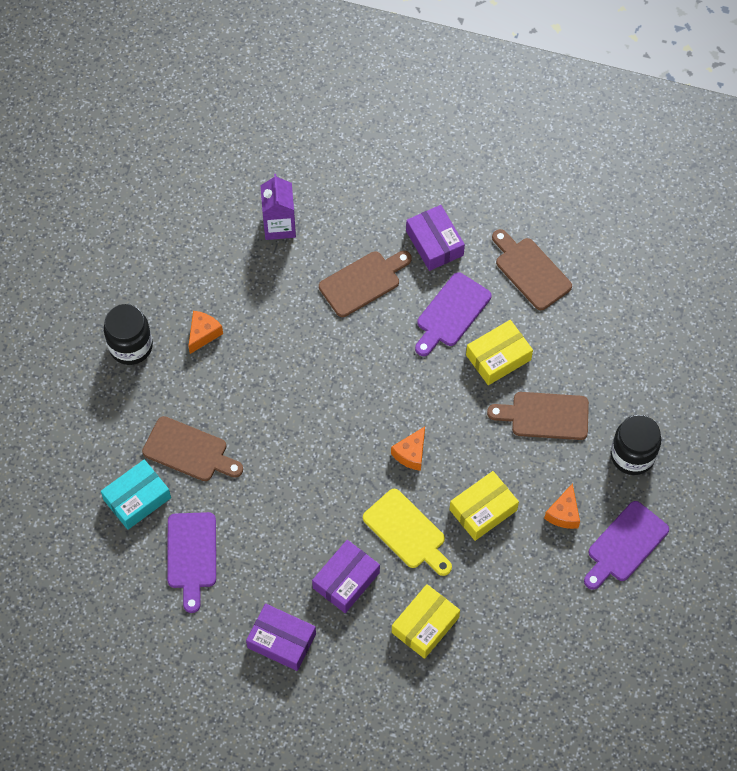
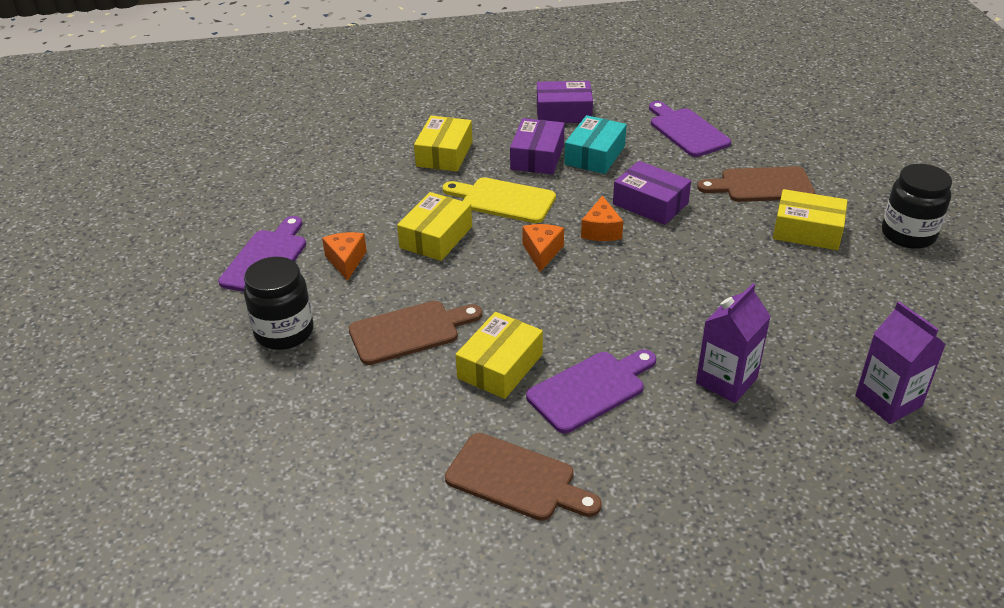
camera: 155 degrees right, 25 degrees down
turquoise box [101,459,171,530] -> turquoise box moved to [564,115,627,174]
orange cheese [188,311,223,354] -> orange cheese moved to [581,195,623,241]
brown cutting board [319,251,412,317] -> purple carton [696,283,771,403]
purple box [406,205,465,271] -> purple box moved to [613,161,691,225]
purple cutting board [415,272,491,356] -> purple cutting board turned 45 degrees clockwise [526,350,656,433]
none -> yellow box [773,189,847,250]

